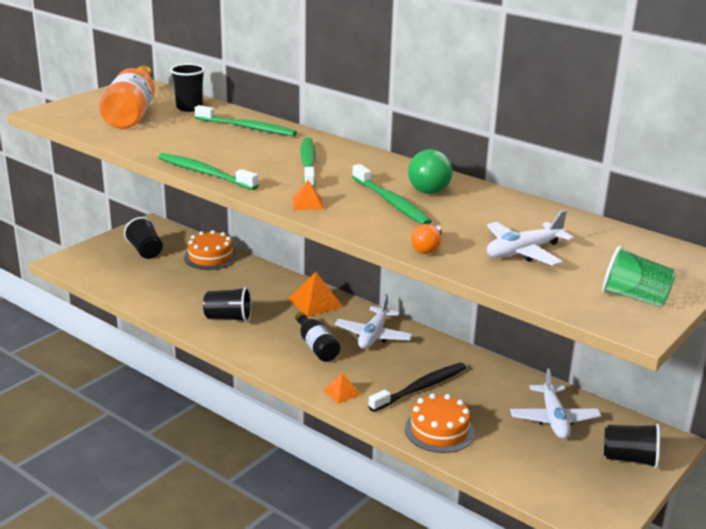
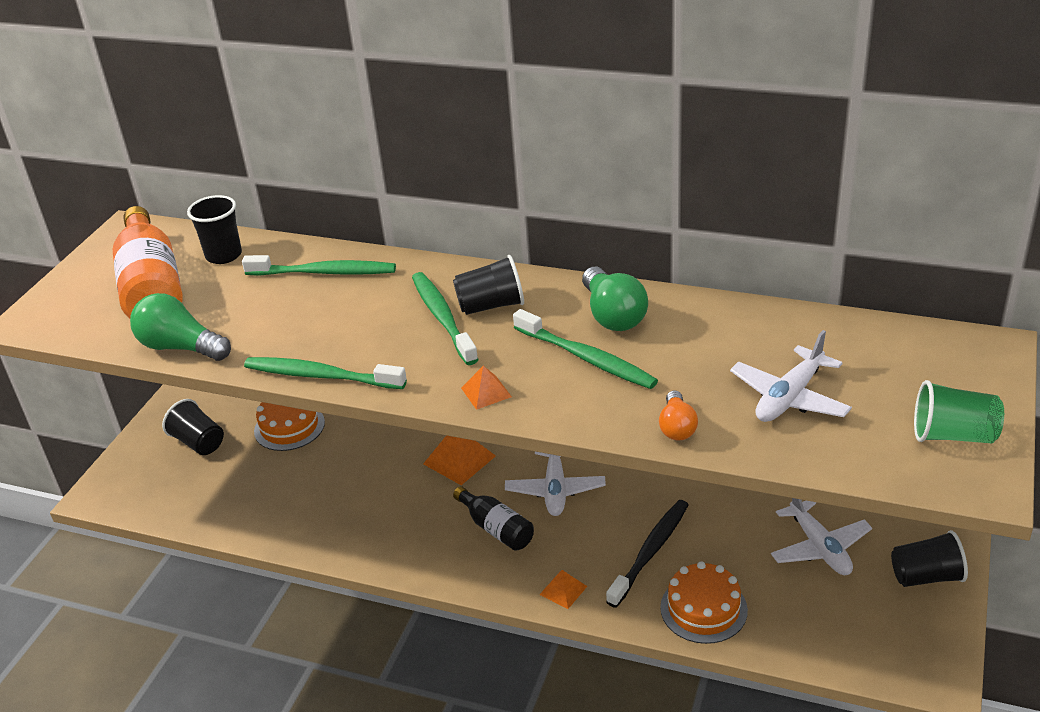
camera: 15 degrees left, 10 degrees up
black cup [203,287,252,323] -> black cup moved to [453,255,524,315]
none -> green light bulb [130,293,231,361]

